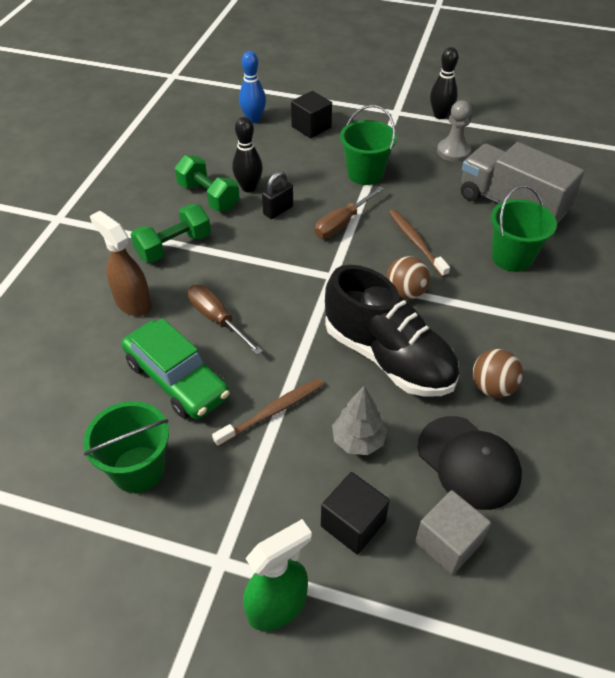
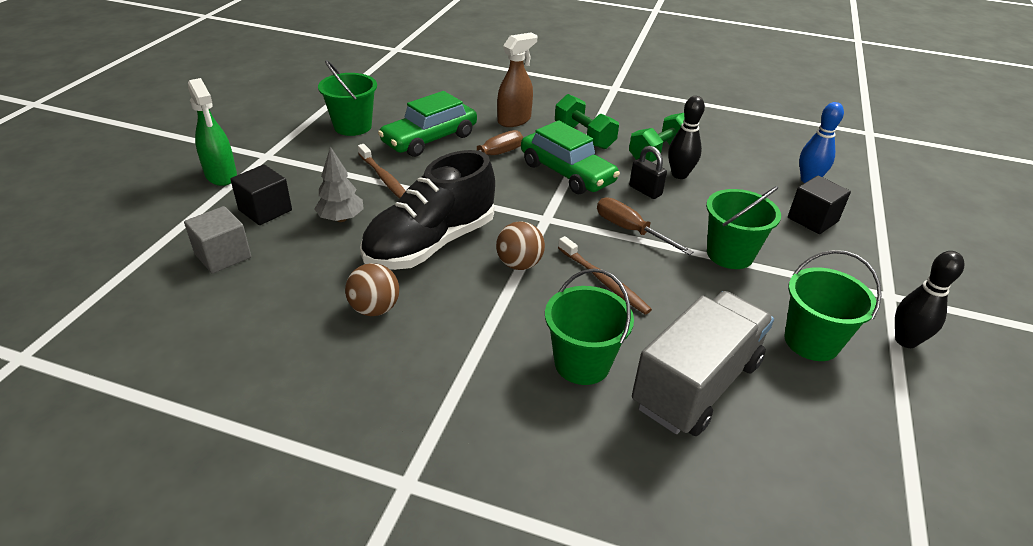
camera: 90 degrees right, 10 degrees down
brown toothbrush [389,210,450,277] -> brown toothbrush turned 75 degrees clockwise [558,236,652,315]
black cap [418,416,522,510] -> none
grey pawn [437,100,472,162] -> green bucket [784,250,882,361]
none -> green car [521,120,620,194]

